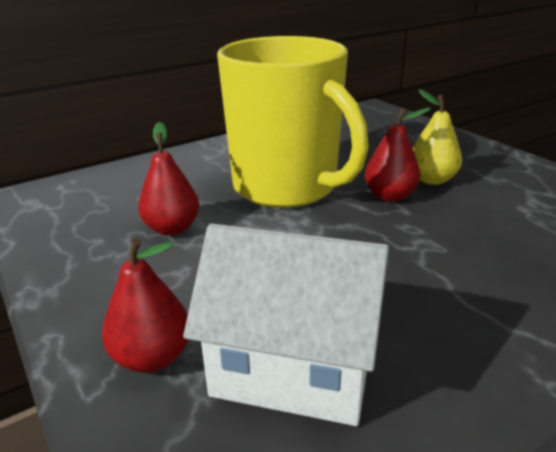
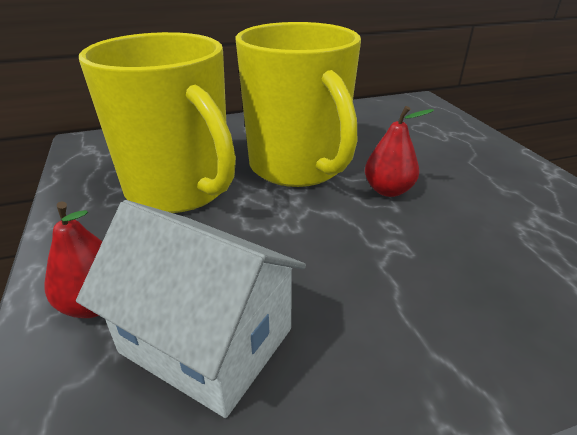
camera: 15 degrees right, 5 degrees up
red pear [138,122,199,236] -> yellow mug [79,32,236,213]
yellow pear [413,89,462,185] -> none

